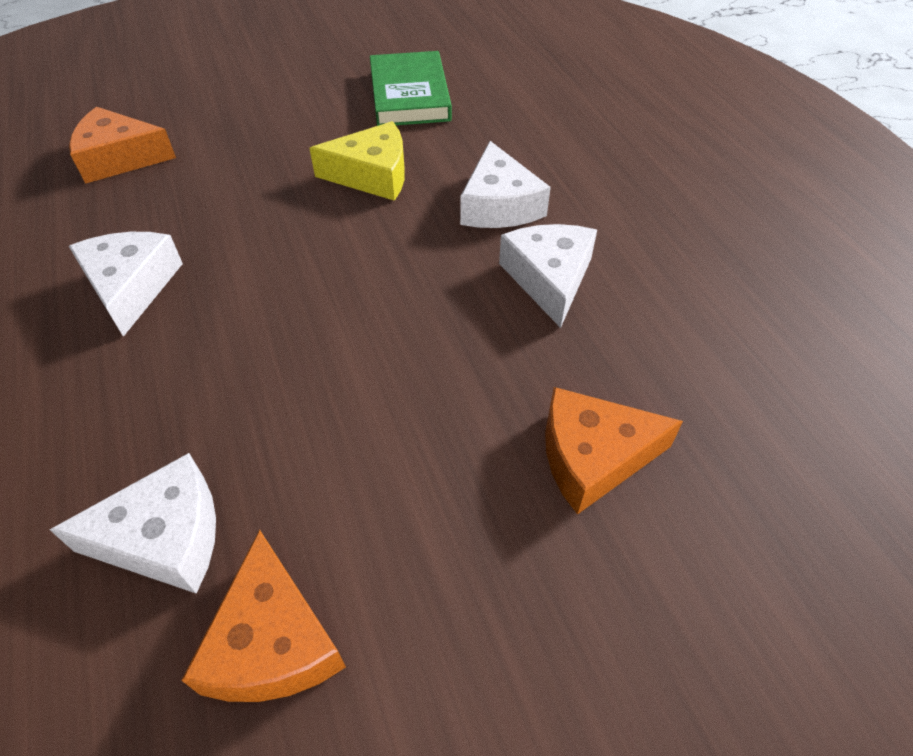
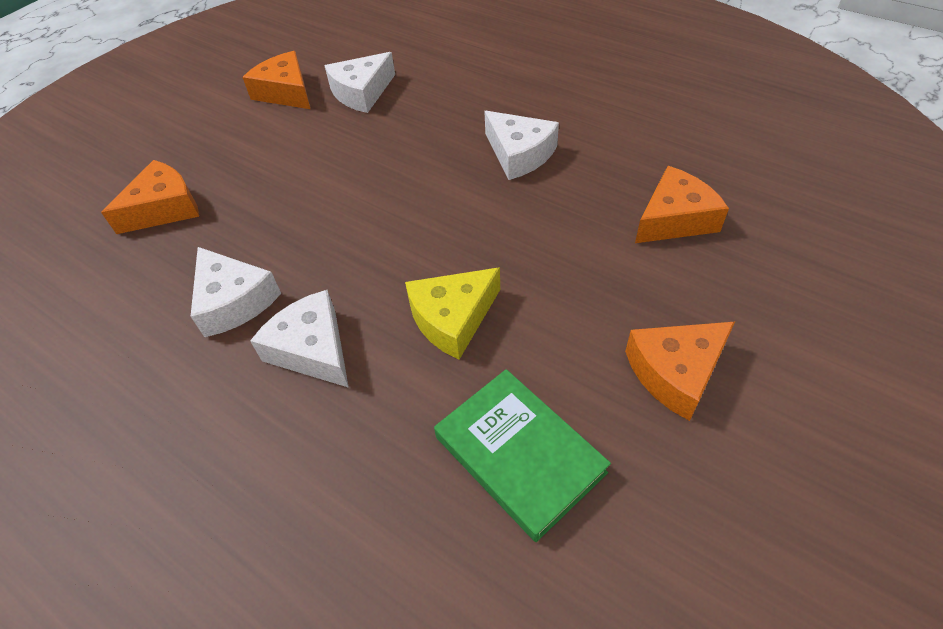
camera: 150 degrees right, 0 degrees up
none -> orange cheese [625,322,735,421]

